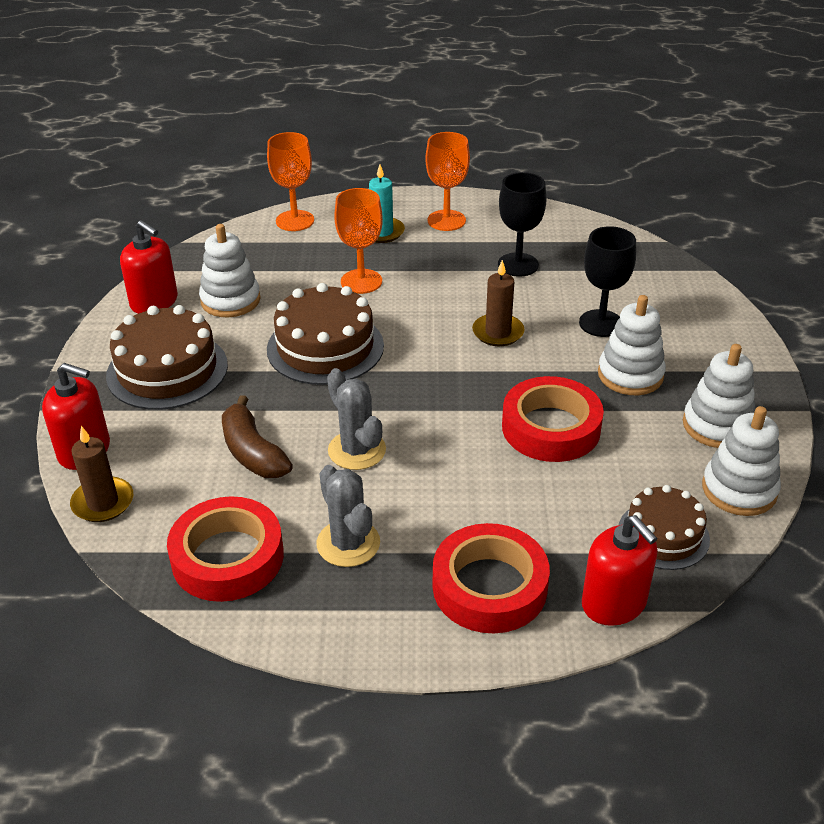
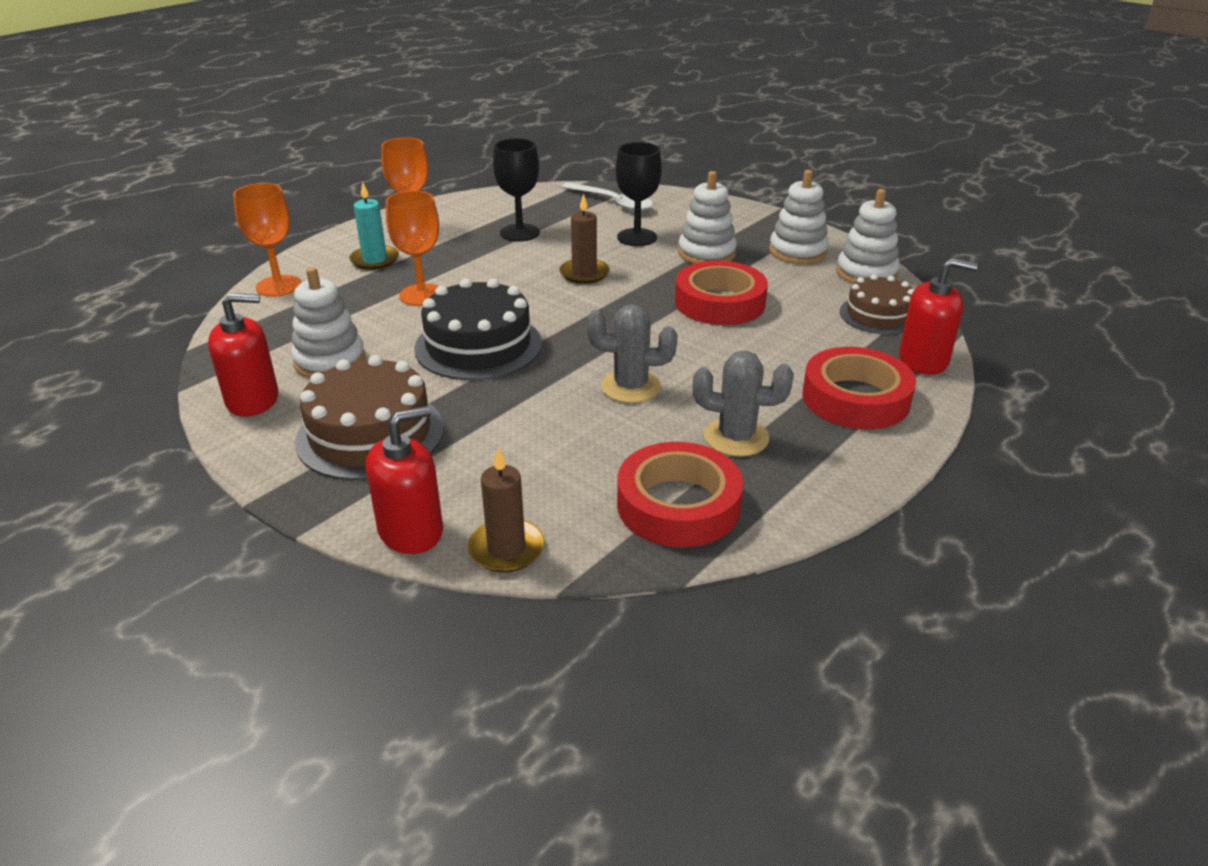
camera: 50 degrees left, 5 degrees down
brown banana [222,395,293,478] -> none
brown cake [267,283,384,385] -> black cake [414,278,542,380]
none -> white spoon [562,182,653,211]

